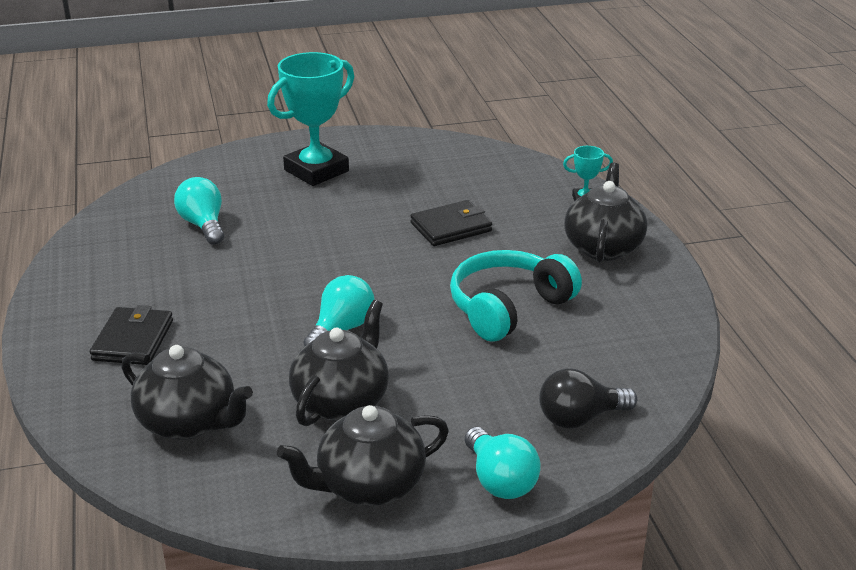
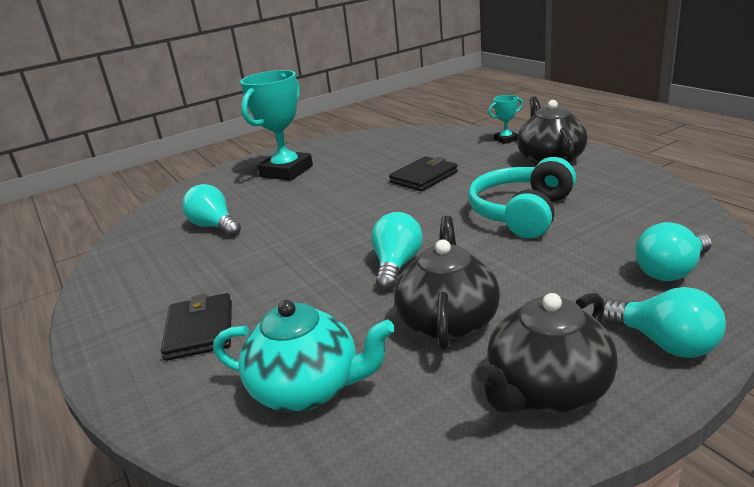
camera: 15 degrees left, 5 degrees down
black teapot [121,345,253,440] -> turquoise teapot [213,300,395,412]
black light bulb [539,368,637,429] -> turquoise light bulb [635,222,712,281]

